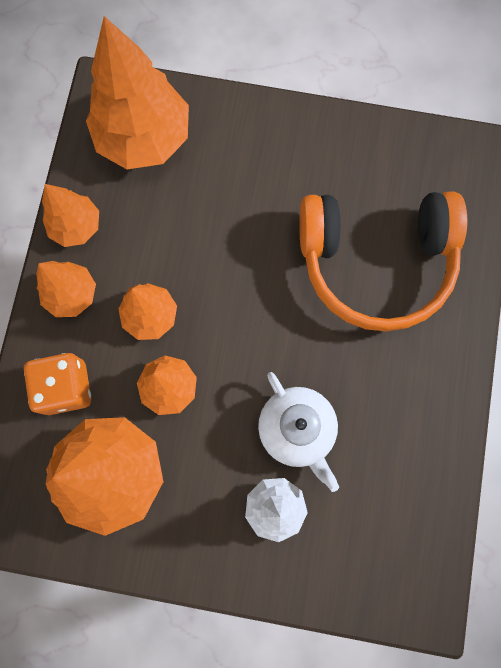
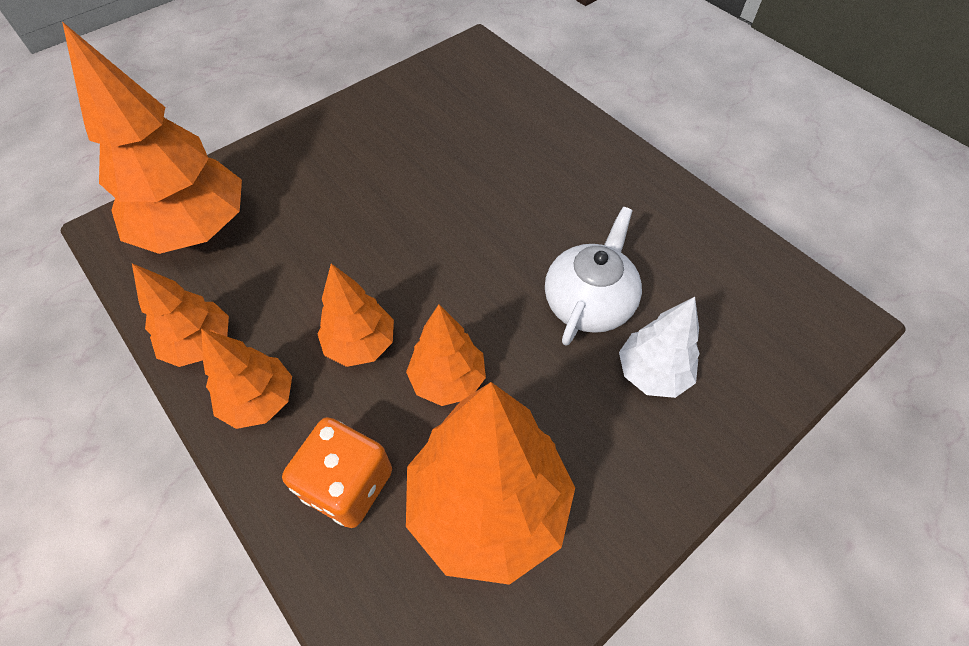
camera: 50 degrees left, 20 degrees down
white teapot [258,372,339,492] -> white teapot turned 75 degrees counterclockwise [545,207,642,346]
orange headphones [299,191,468,331] -> none

